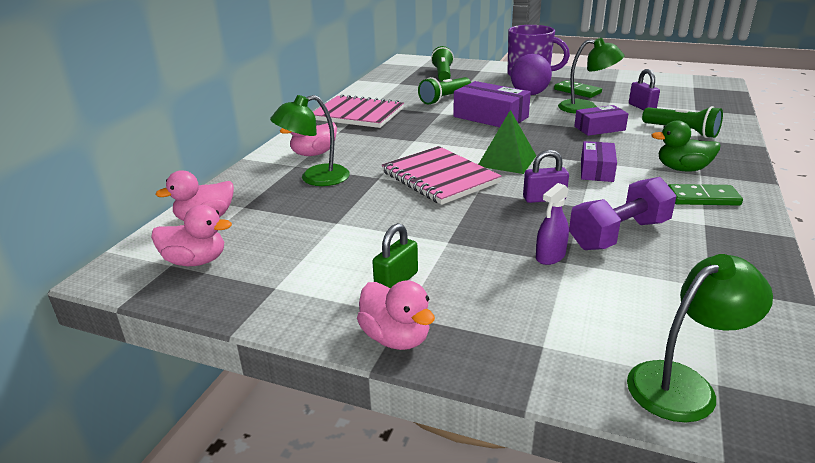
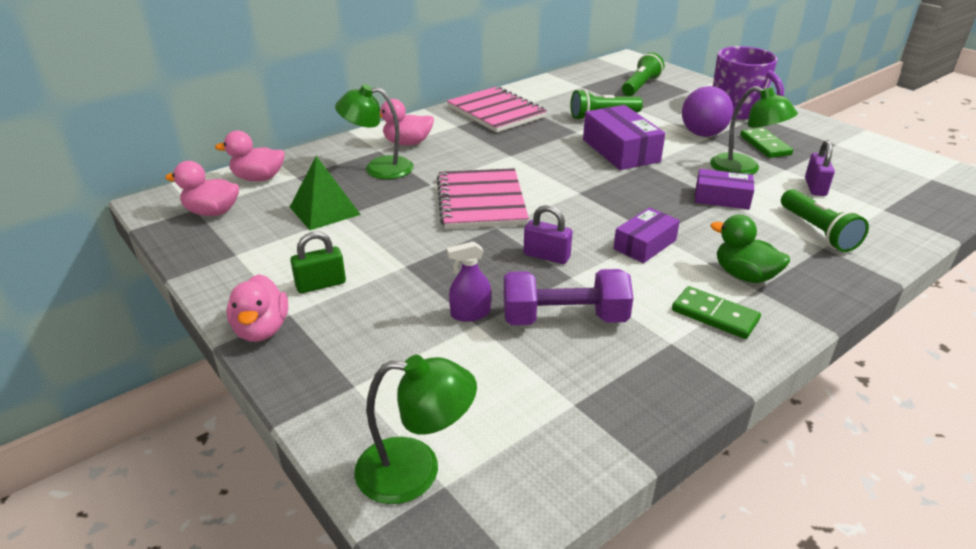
camera: 30 degrees right, 5 degrees up
pink duck [151,205,232,266] -> pink duck turned 150 degrees clockwise [165,161,239,216]
green pyramid [478,110,536,174] -> green pyramid moved to [290,156,361,230]

